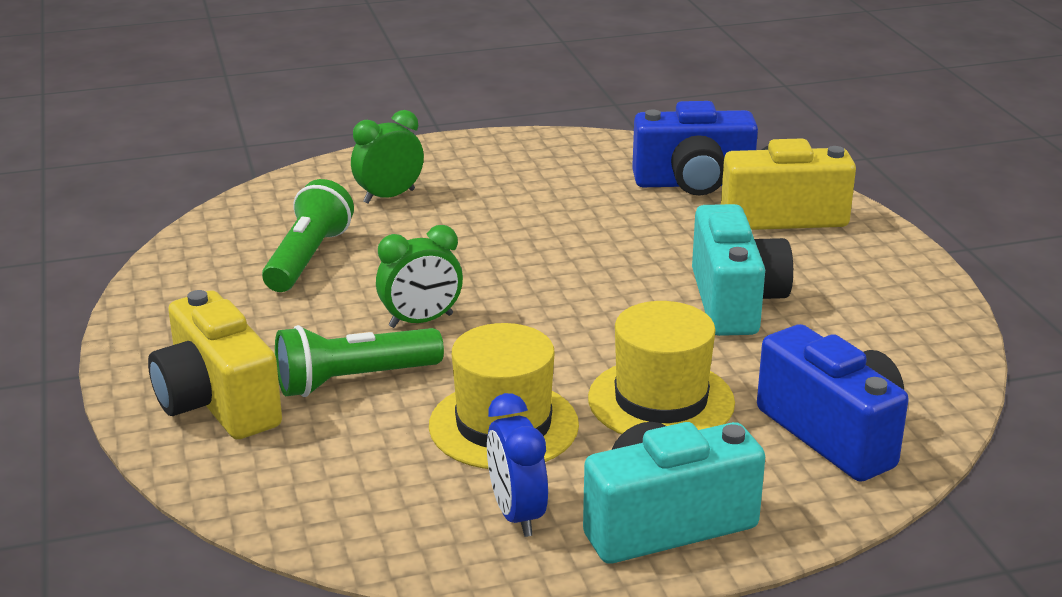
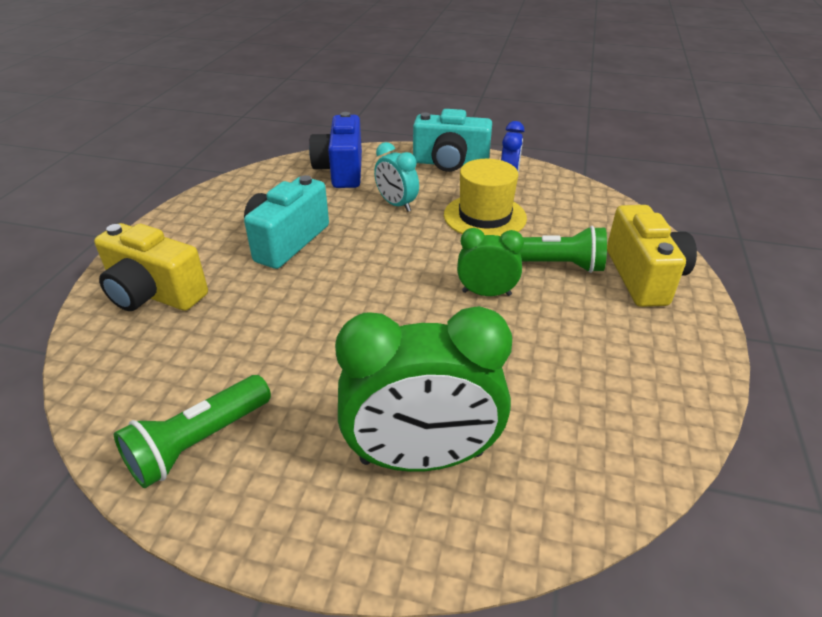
camera: 150 degrees left, 10 degrees up
green flashlight [262,179,354,292] -> green flashlight moved to [114,375,271,488]
green clock [351,110,424,203] -> green clock [335,306,512,472], size x1.88
yellow hat [588,301,735,434] -> turquoise clock [374,142,419,212]
blue camera [632,101,758,195] -> none

